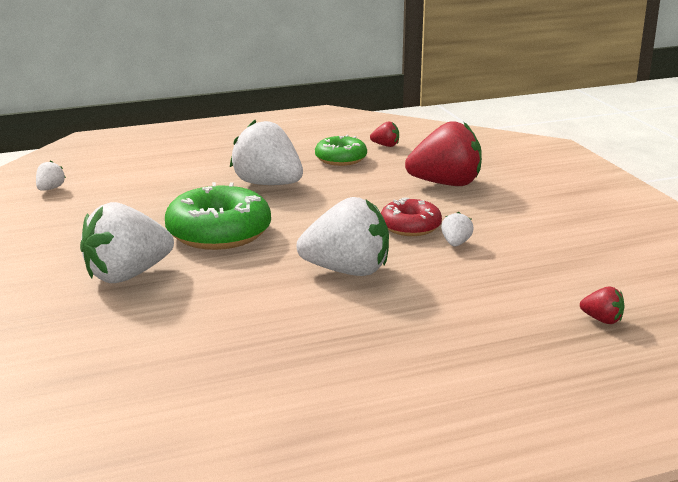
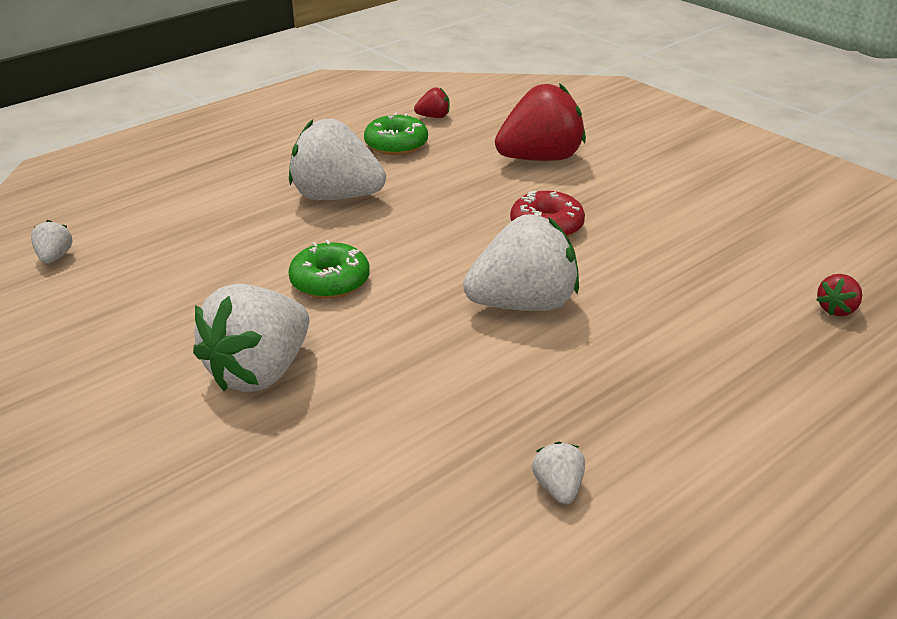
camera: 20 degrees left, 10 degrees up
green donut [165,182,271,250] -> green donut [288,240,370,299], size x0.59
white strawberry [441,212,474,247] -> white strawberry moved to [532,441,585,504]
red strawberry [580,287,625,324] -> red strawberry turned 120 degrees clockwise [816,274,862,316]

